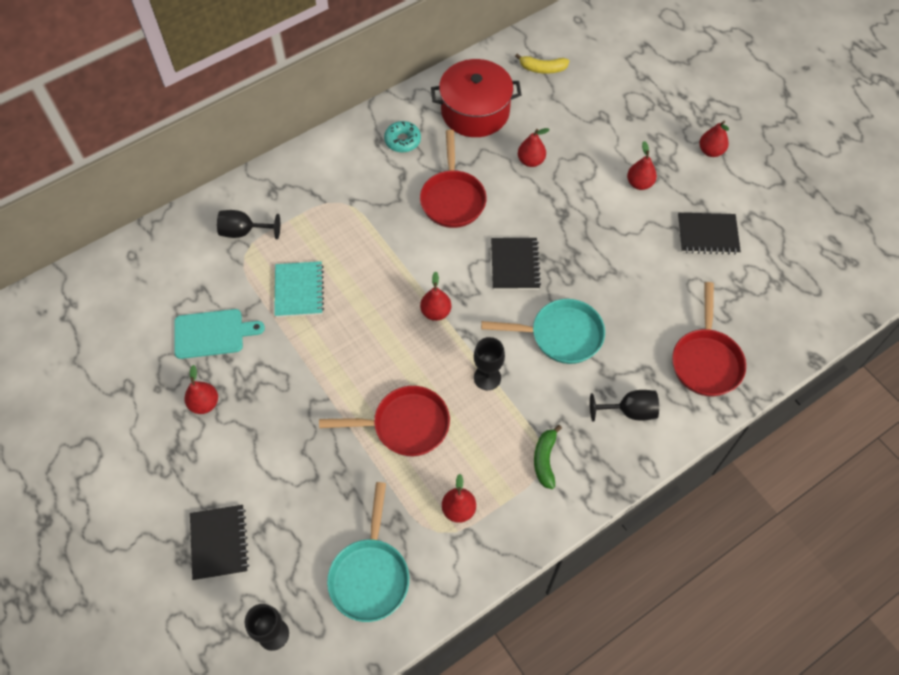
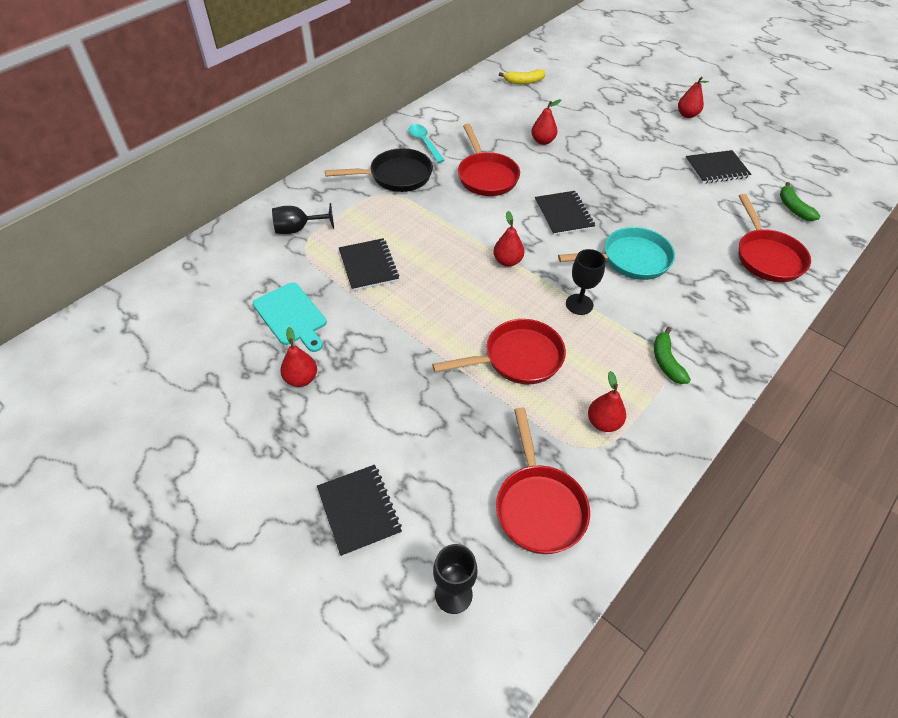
camera: 15 degrees left, 10 degrees down
turquoise cutting board [174,309,265,359] -> turquoise cutting board turned 75 degrees clockwise [253,282,327,352]
turquoise notebook [274,261,324,317] -> black notebook [339,238,399,291]
turquoise pan [327,482,409,622] -> red pan [496,408,590,554]
turquoise donut [384,121,421,153] -> turquoise spoon [409,124,445,163]
red pot [431,59,522,137] -> none
black goblet [590,390,659,422] -> none
red pear [627,141,657,190] -> none
none -> black pan [325,148,433,192]
none -> green banana [780,182,820,221]

